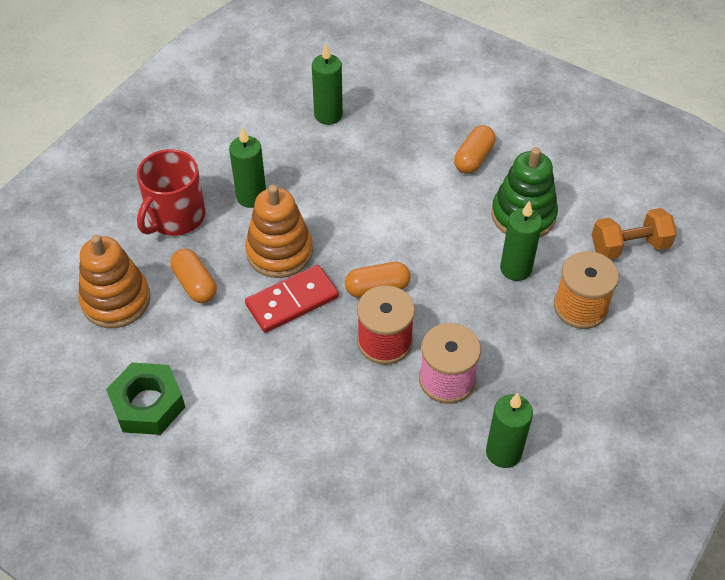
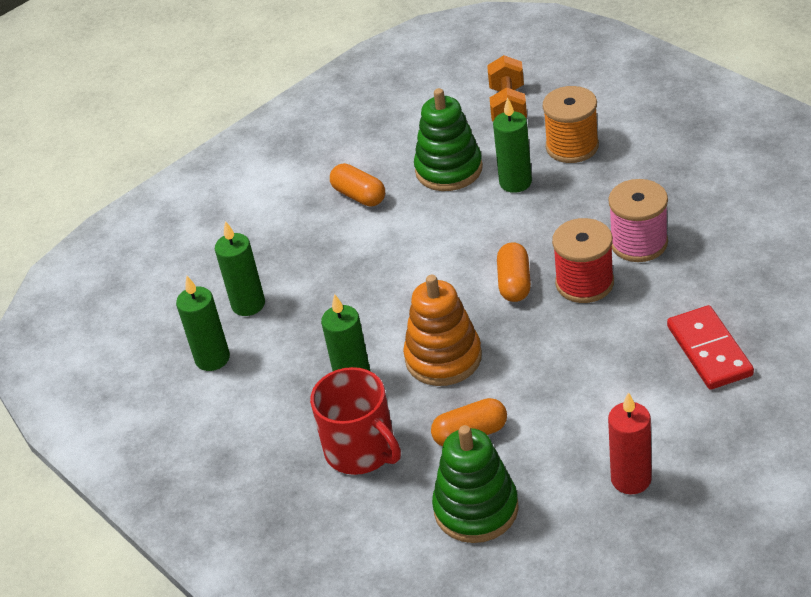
camera: 70 degrees left, 10 degrees down
orange stacking toy [78,235,151,328] -> green stacking toy [432,425,519,543]
green nut [106,362,185,435] -> red candle [608,392,652,494]
red domino [245,265,339,333] -> red domino moved to [667,305,754,390]
green candle [486,393,533,468] -> green candle moved to [176,275,230,371]

